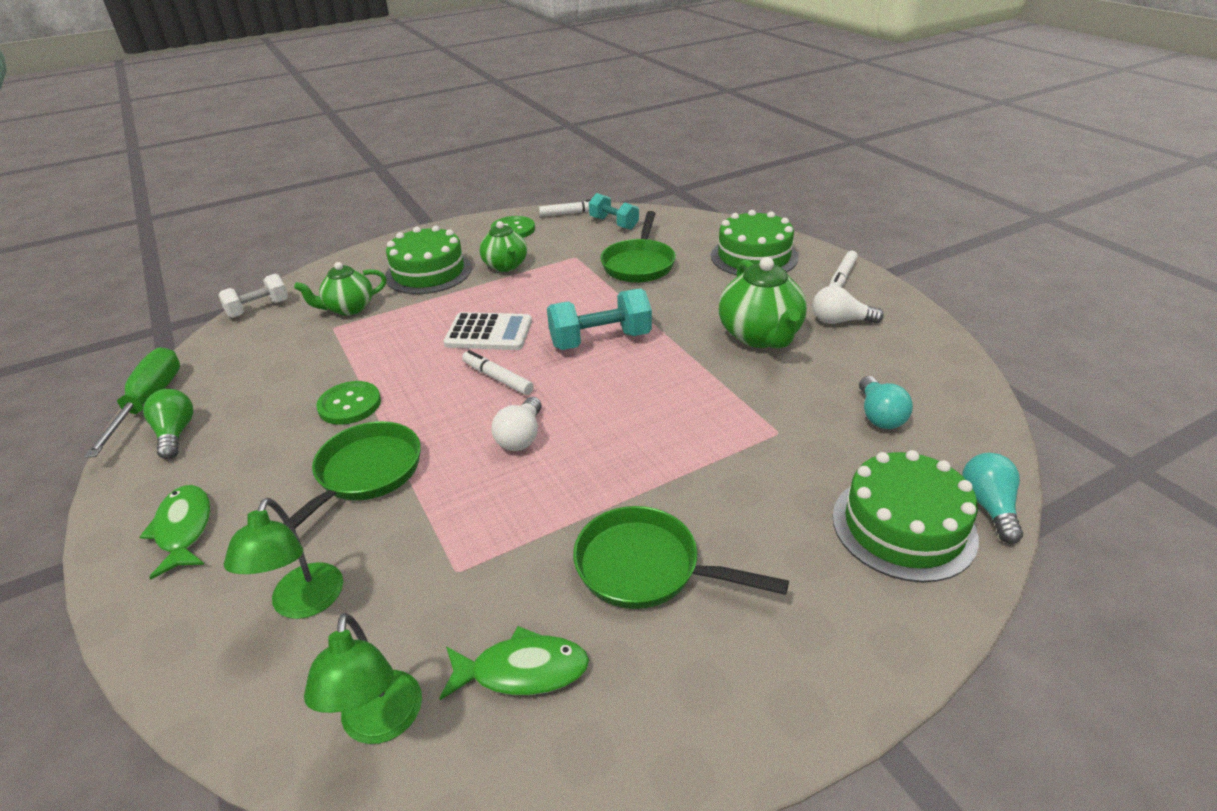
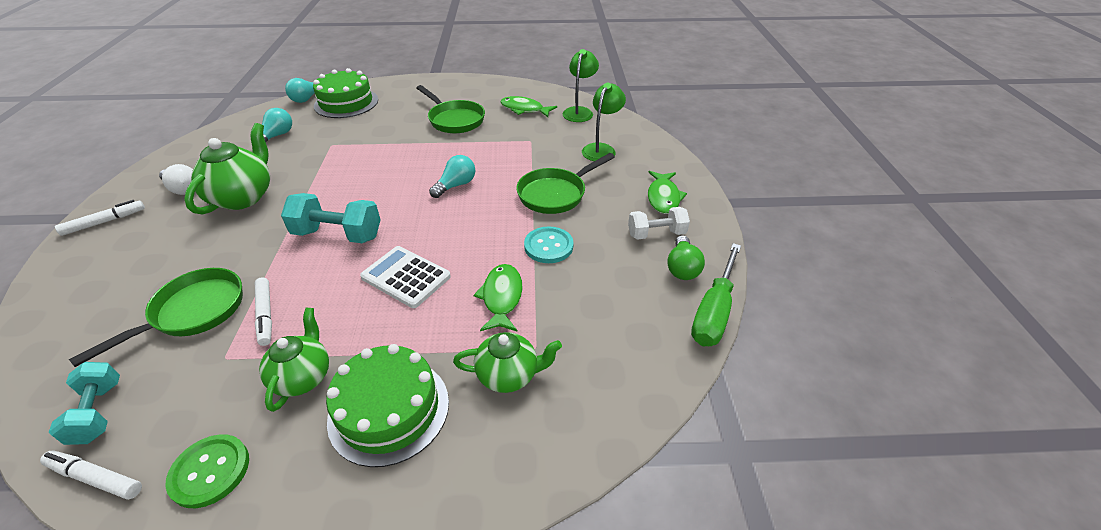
camera: 155 degrees left, 5 degrees up
white dumbbell [218,274,288,318] -> white dumbbell moved to [628,207,690,240]
green button [316,381,381,425] -> turquoise button [524,227,574,263]
white marker [462,350,534,395] -> white marker moved to [255,277,272,346]
white light bulb [491,397,542,451] -> turquoise light bulb [429,155,475,198]
green cake [711,210,798,276] -> none
none -> green fish [473,264,523,332]

